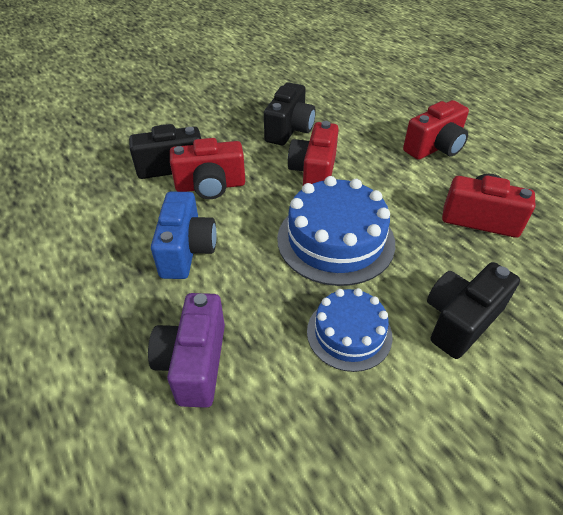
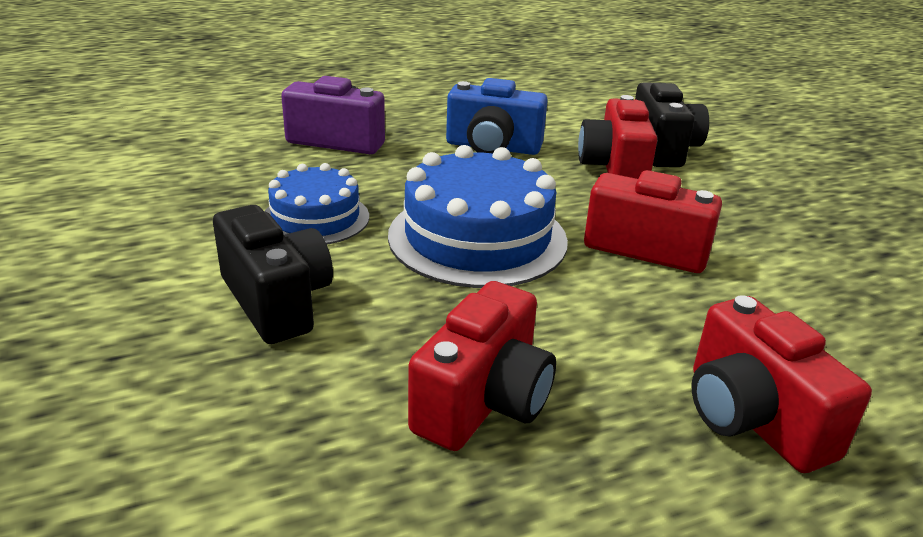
camera: 100 degrees right, 15 degrees down
black camera [264,82,316,145] -> none

